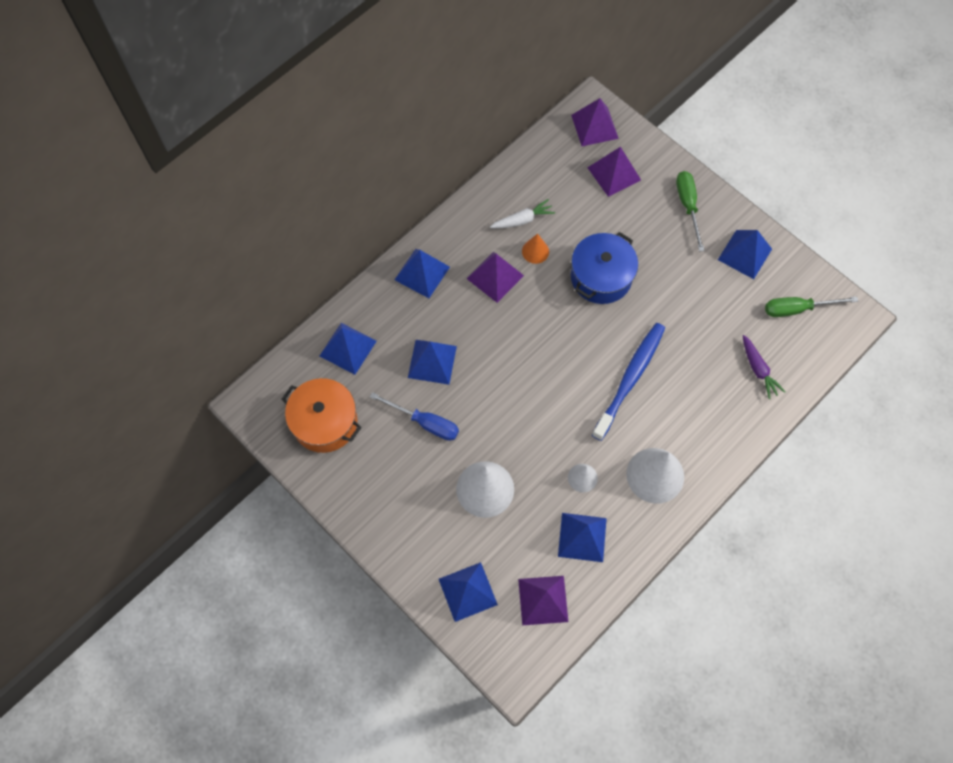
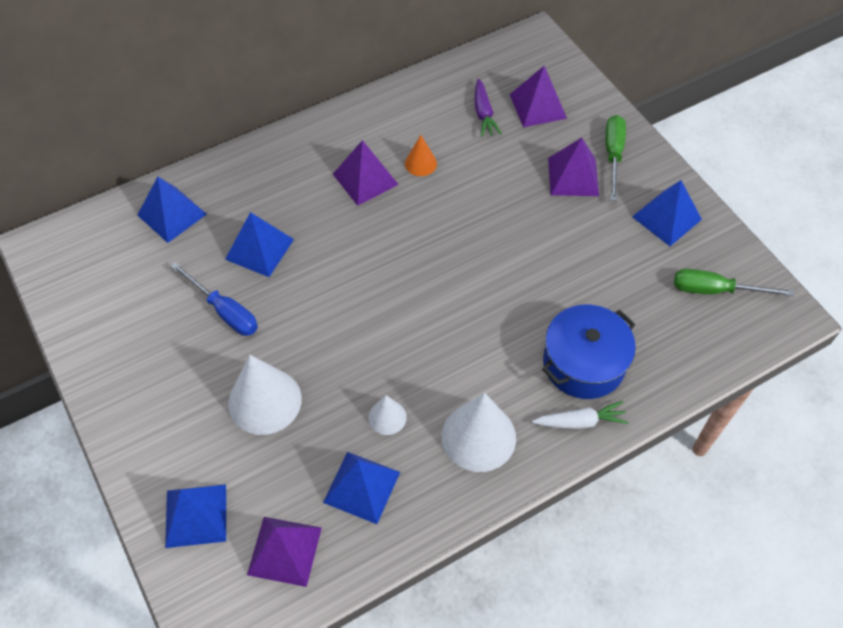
camera: 15 degrees right, 10 degrees down
orange pot [282,378,362,453] -> none
blue pyramid [394,249,450,298] -> none
white carrot [490,199,555,229] -> white carrot moved to [532,401,629,429]
purple pyramid [571,98,619,146] -> purple pyramid moved to [548,138,599,196]
blue pot [571,232,638,304] -> blue pot moved to [542,305,636,399]
blue toothbrush [592,323,665,441] -> none
purple carrot [743,335,785,399] -> purple carrot moved to [475,78,502,137]

